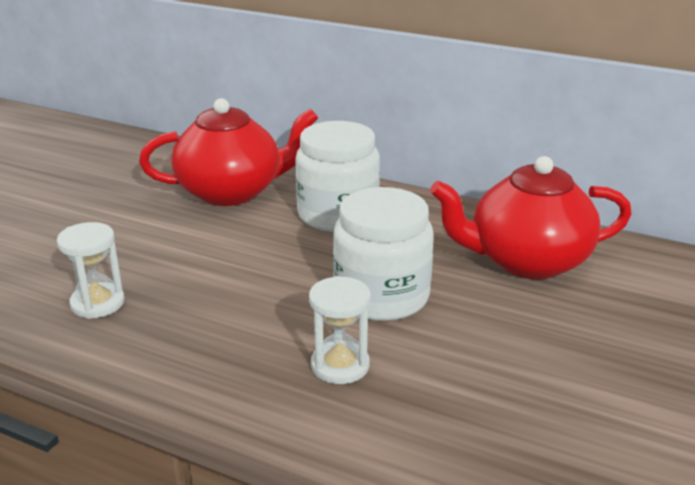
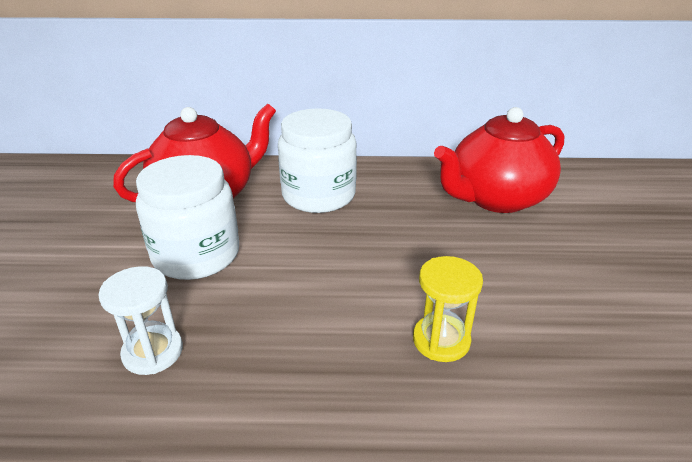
camera: 25 degrees left, 5 degrees up
white hourglass [309,276,371,384] -> yellow hourglass [413,256,483,362]
white jar [333,187,433,321] -> white jar moved to [136,155,239,280]

